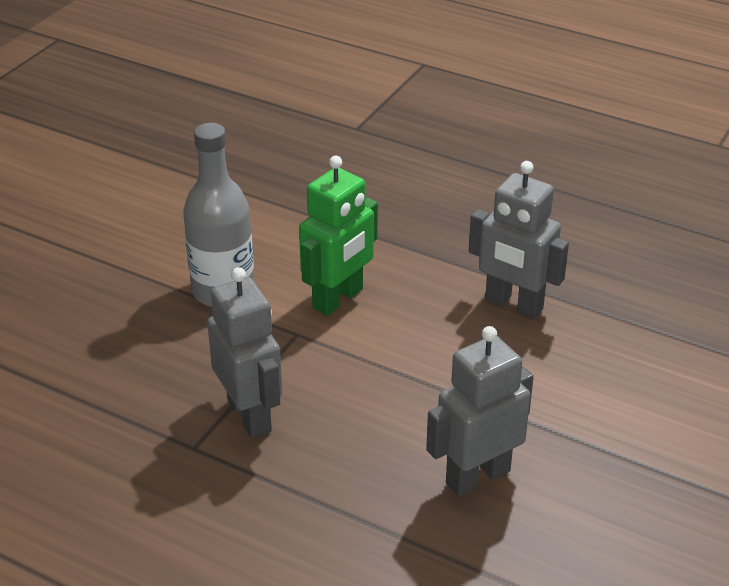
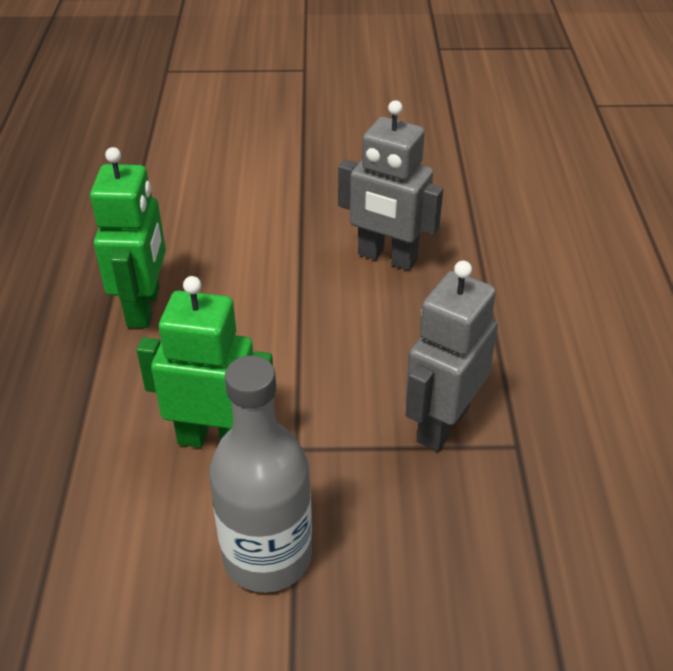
camera: 120 degrees left, 5 degrees up
grey robot [469,161,569,319] -> green robot [90,147,166,328]

